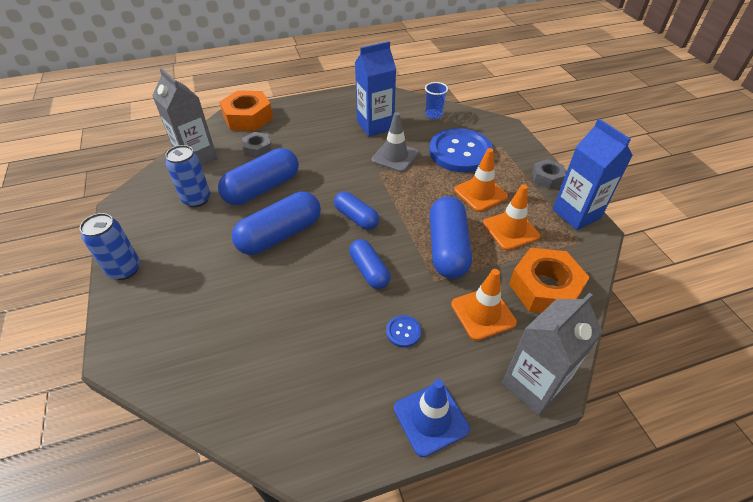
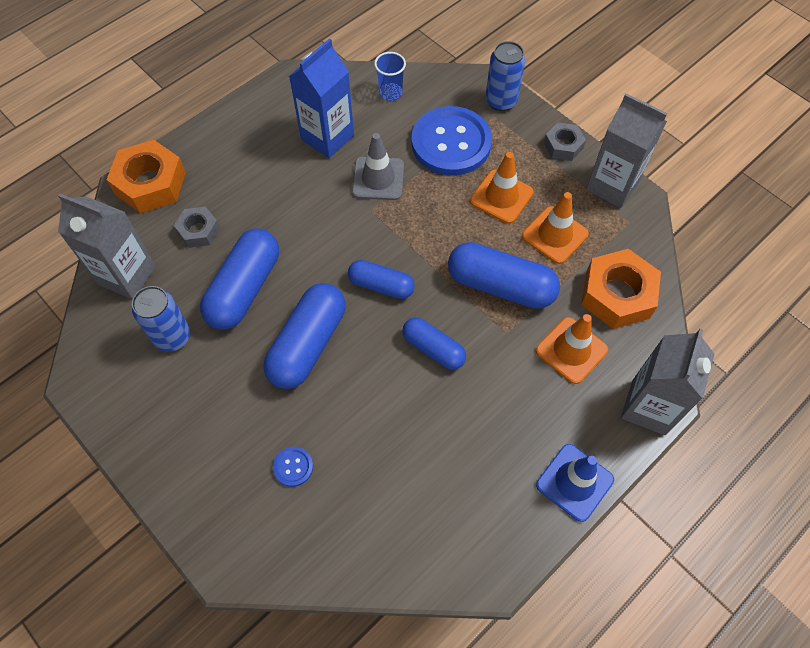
camera: 25 degrees left, 15 degrees up
blue can [79,213,140,280] -> blue can moved to [485,41,525,111]
blue button [386,315,421,347] -> blue button moved to [273,447,313,487]
blue capsule [430,196,472,279] -> blue capsule turned 45 degrees counterclockwise [448,242,560,309]
blue carton [553,119,633,230] -> grey carton [586,93,667,208]

